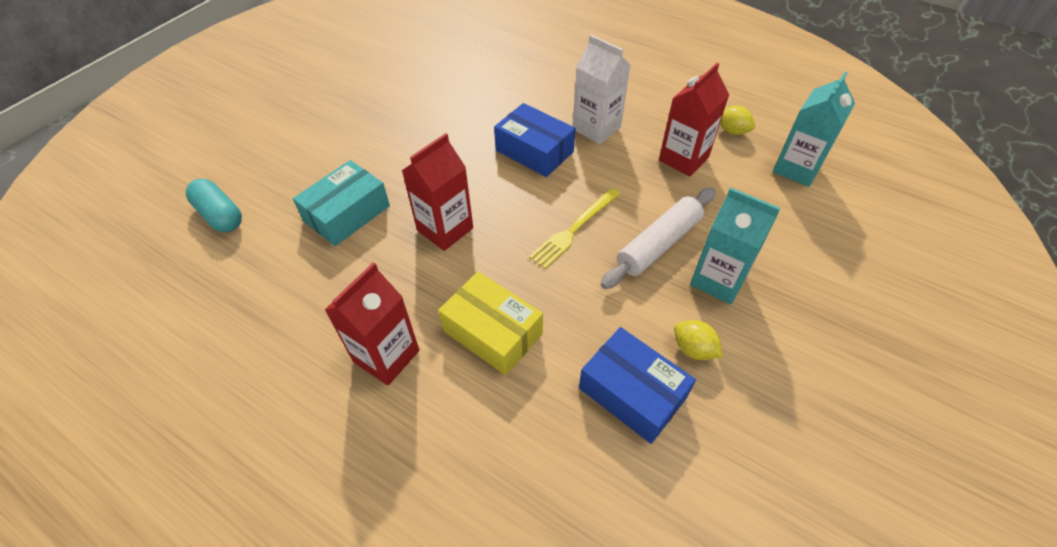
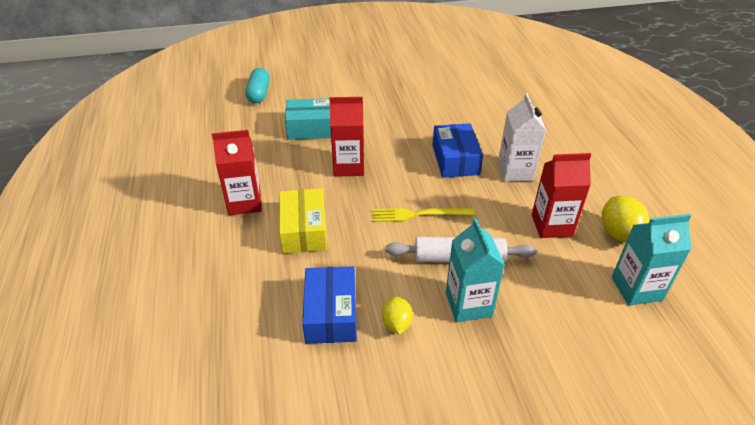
camera: 45 degrees right, 10 degrees down
yellow lemon [720,105,755,135] -> yellow lemon [602,196,649,242], size x1.58

